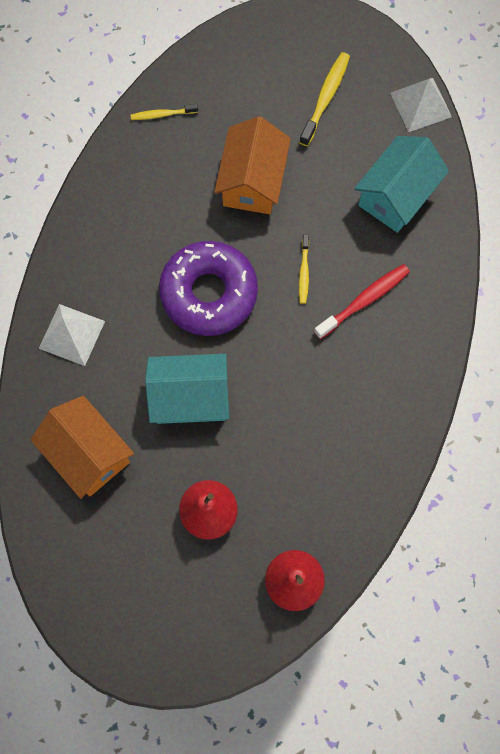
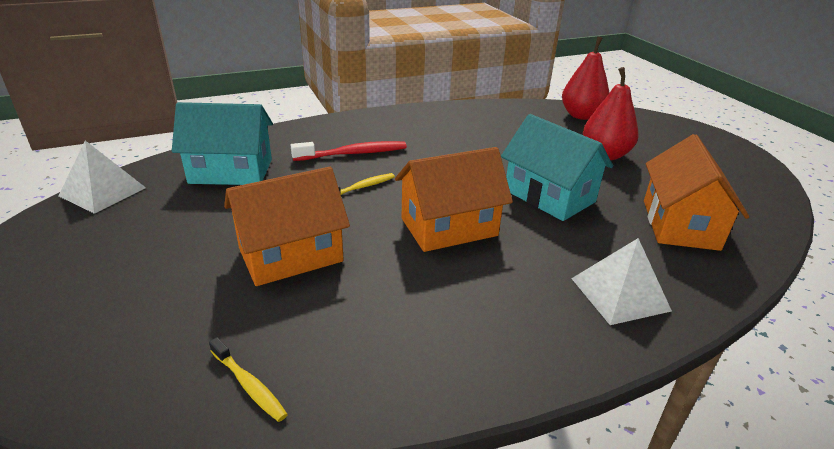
camera: 130 degrees left, 40 degrees down
purple donut [159,241,258,336] -> orange house [395,147,513,252]
yellow toothbrush [299,52,350,146] -> none
red toothbrush [314,264,410,339] -> red toothbrush turned 150 degrees clockwise [290,141,407,161]

